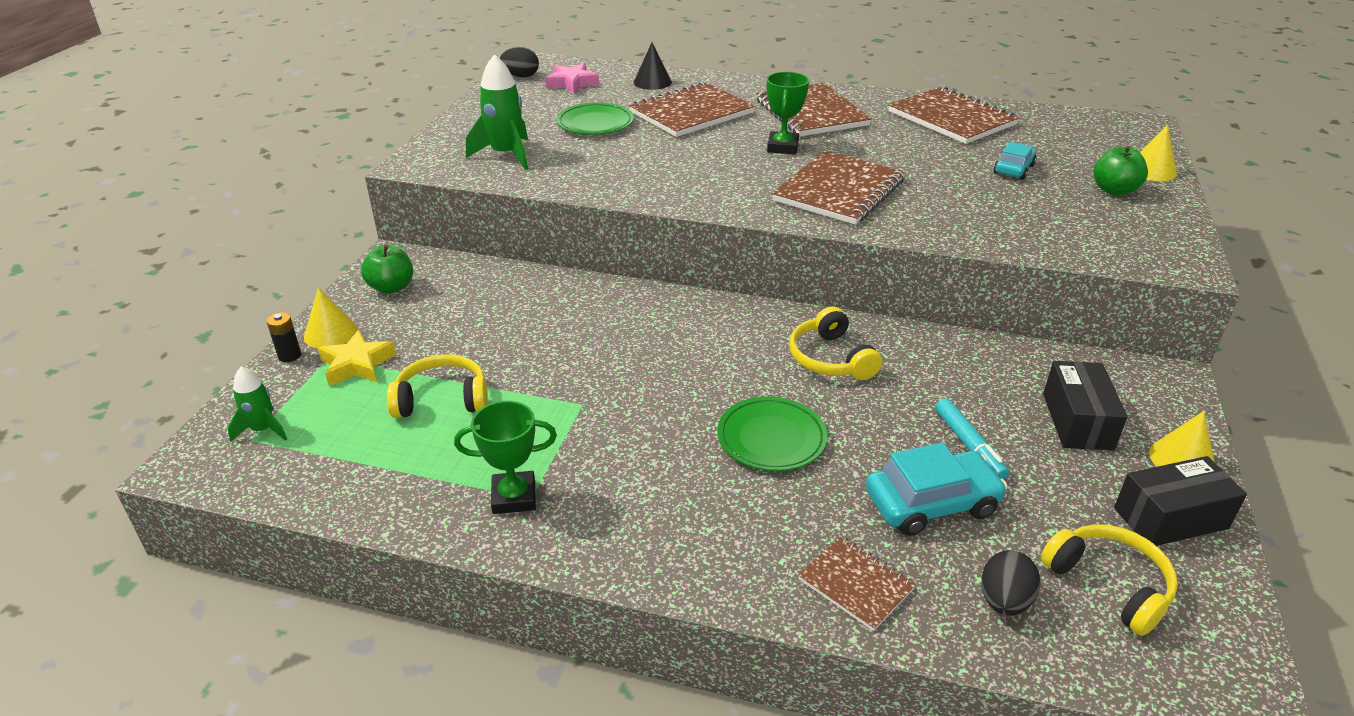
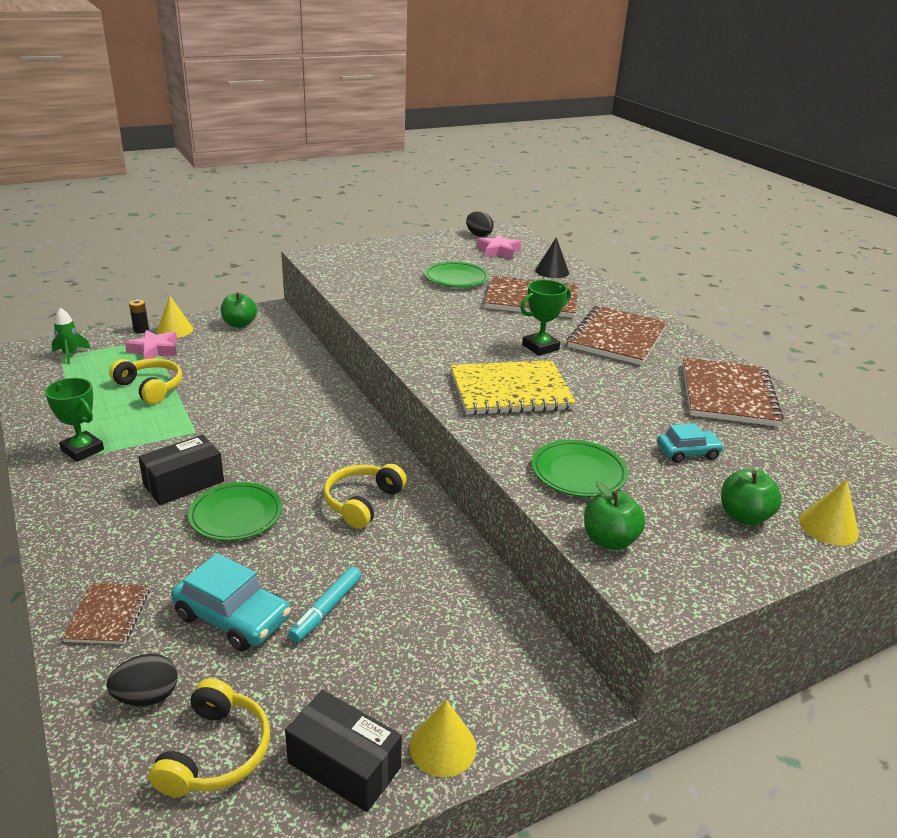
camera: 45 degrees right, 5 degrees down
yellow star [318,330,396,386] -> pink star [125,330,177,359]
green rocket [466,54,528,170] -> none
brown notebook [772,151,905,225] -> yellow notebook [450,361,577,415]
black box [1043,361,1128,450] -> black box moved to [138,435,224,505]
none -> green plate [532,440,629,497]
none -> green apple [584,481,645,550]

